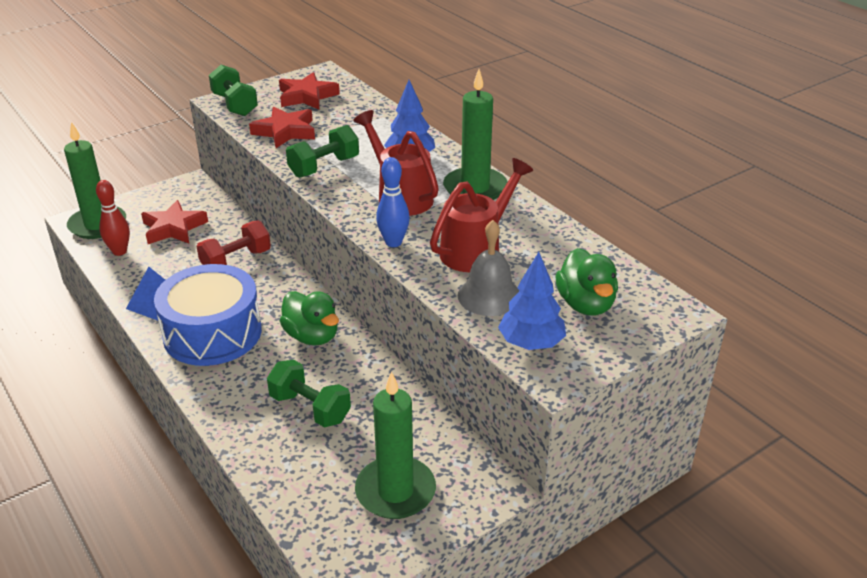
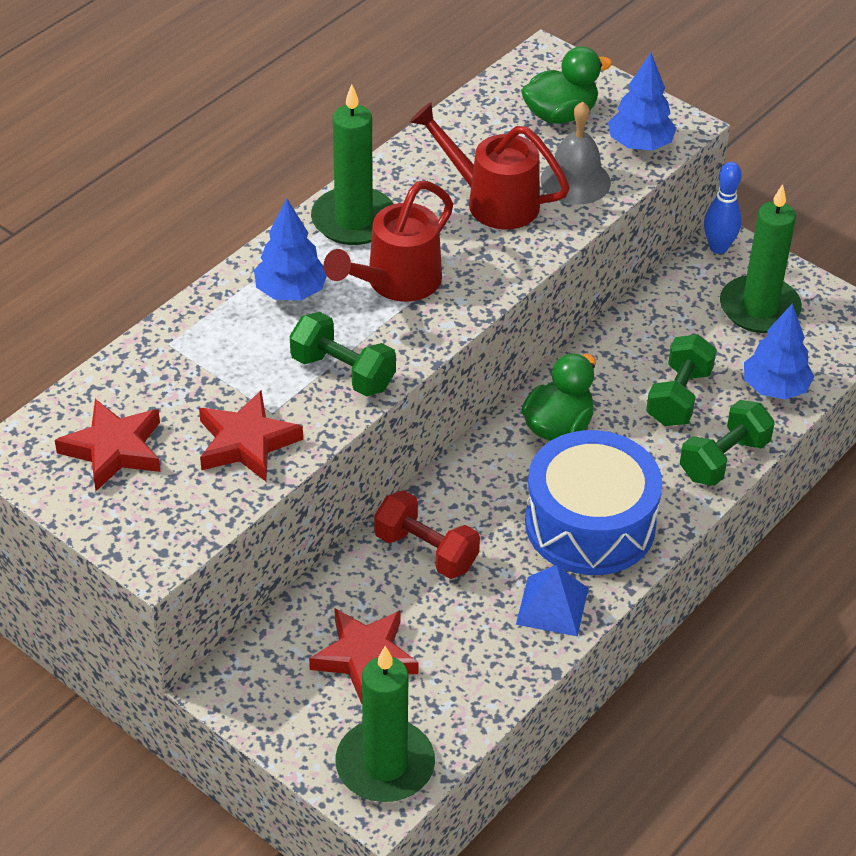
camera: 105 degrees left, 10 degrees up
red bowling pin [96,180,130,256] -> none
green dumbbell [209,65,258,116] -> green dumbbell moved to [680,400,775,486]
blue bowling pin [376,157,410,247] -> blue bowling pin moved to [704,162,742,254]
none -> blue tree [744,304,814,400]

